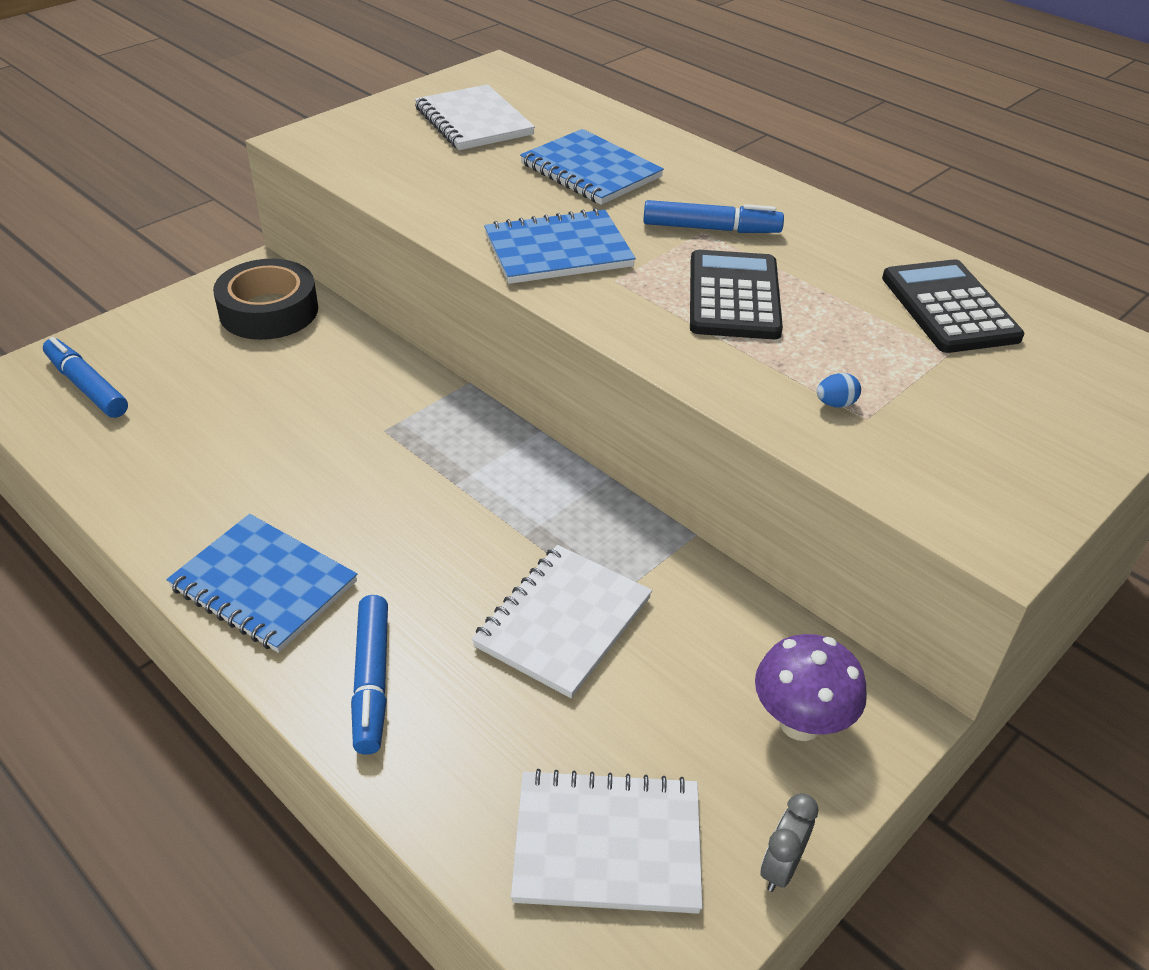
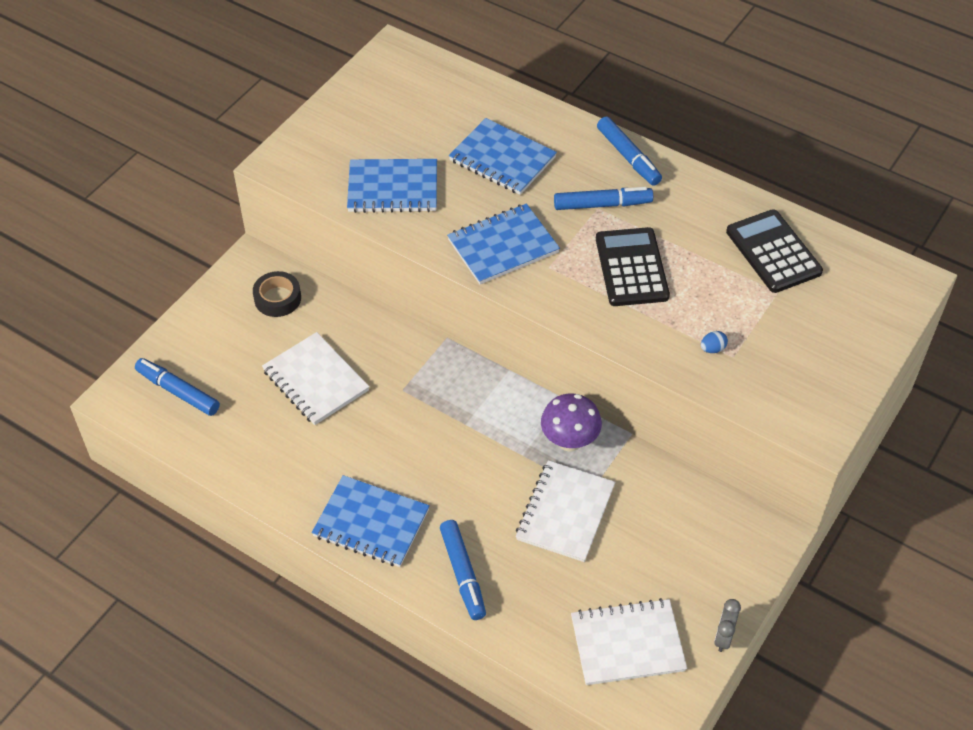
camera: 10 degrees left, 10 degrees up
black tape [213,259,318,340] -> black tape [253,271,301,317], size x0.64
white notebook [415,84,535,150] -> white notebook moved to [262,332,369,425]
purple mushroom [755,634,867,741] -> purple mushroom moved to [541,393,602,452]
none -> blue notebook [347,159,437,213]
none -> blue marker [597,116,662,186]

